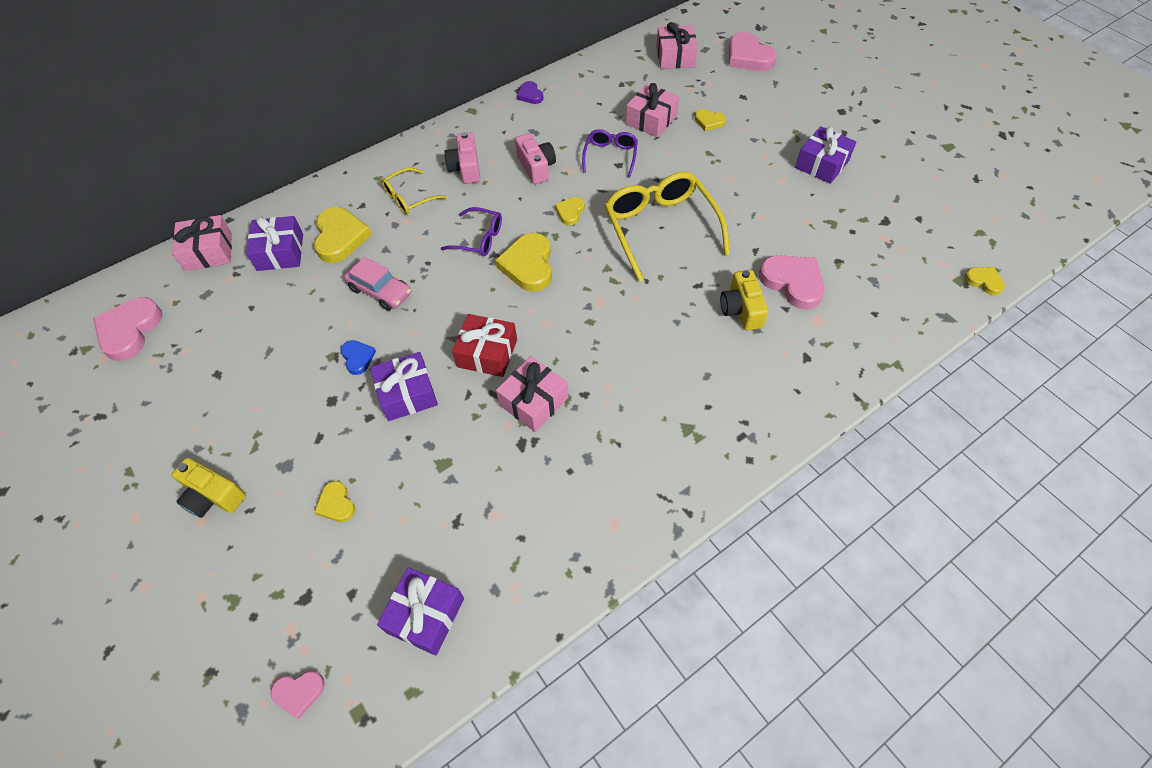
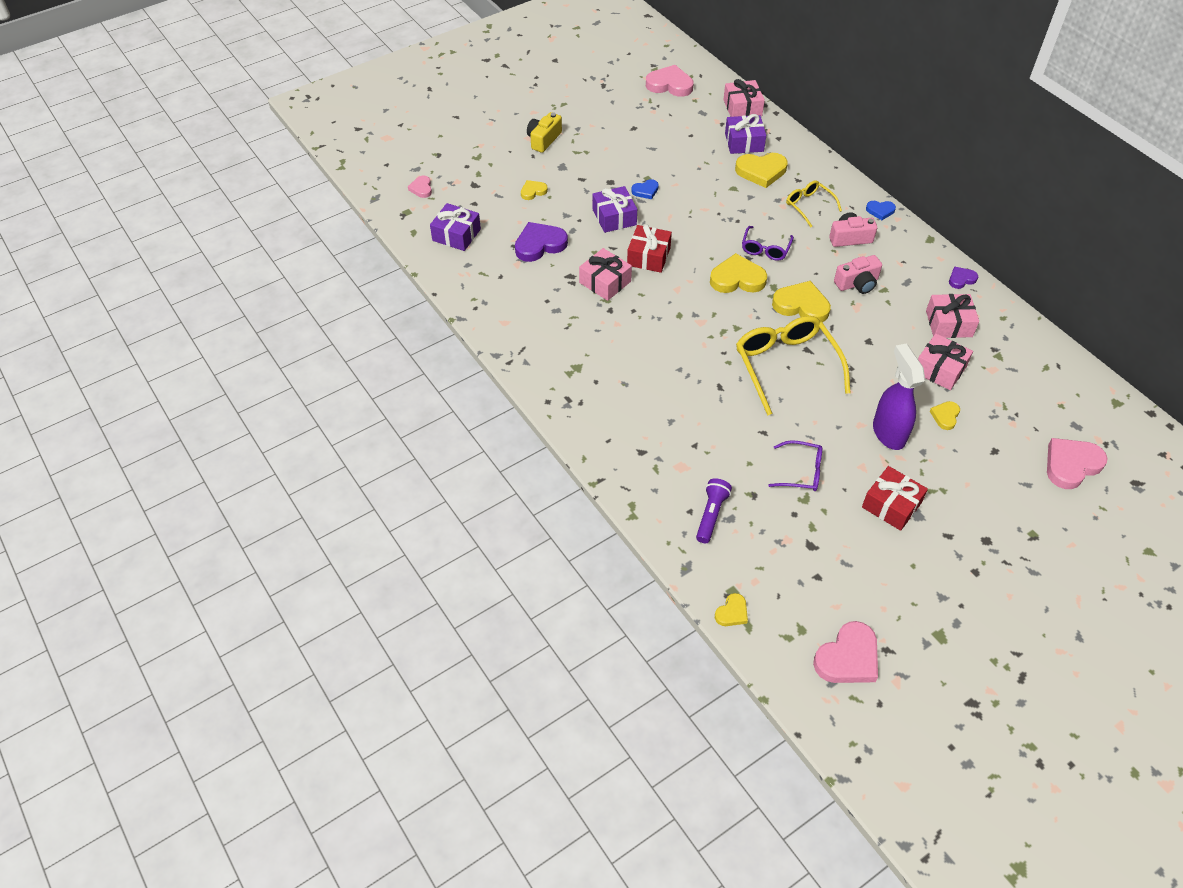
camera: 90 degrees right, 5 degrees down
pink car [344,257,411,311] -> none
yellow heart [555,197,585,225] -> yellow heart [772,281,831,322], size x1.86
purple glasses [582,129,638,178] -> purple glasses moved to [768,440,822,491]
yellow glasses [605,172,730,282] -> yellow glasses turned 90 degrees counterclockwise [736,316,851,415]
pink gift [656,22,698,69] -> pink gift moved to [926,294,979,338]
yellow camera [720,270,769,330] -> none
pink heart [759,255,825,310] -> pink heart moved to [813,621,878,683]
purple gift [795,126,856,184] -> red gift [862,466,928,531]
none -> purple heart [515,222,568,262]
none -> purple flashlight [696,478,732,543]
none -> blue heart [866,201,896,220]
none -> purple spray bottle [873,344,925,450]

